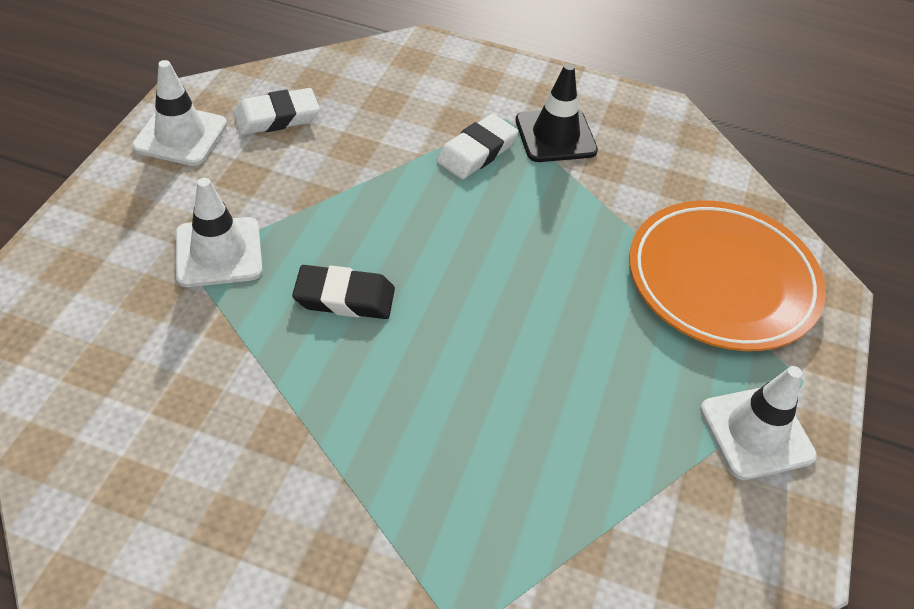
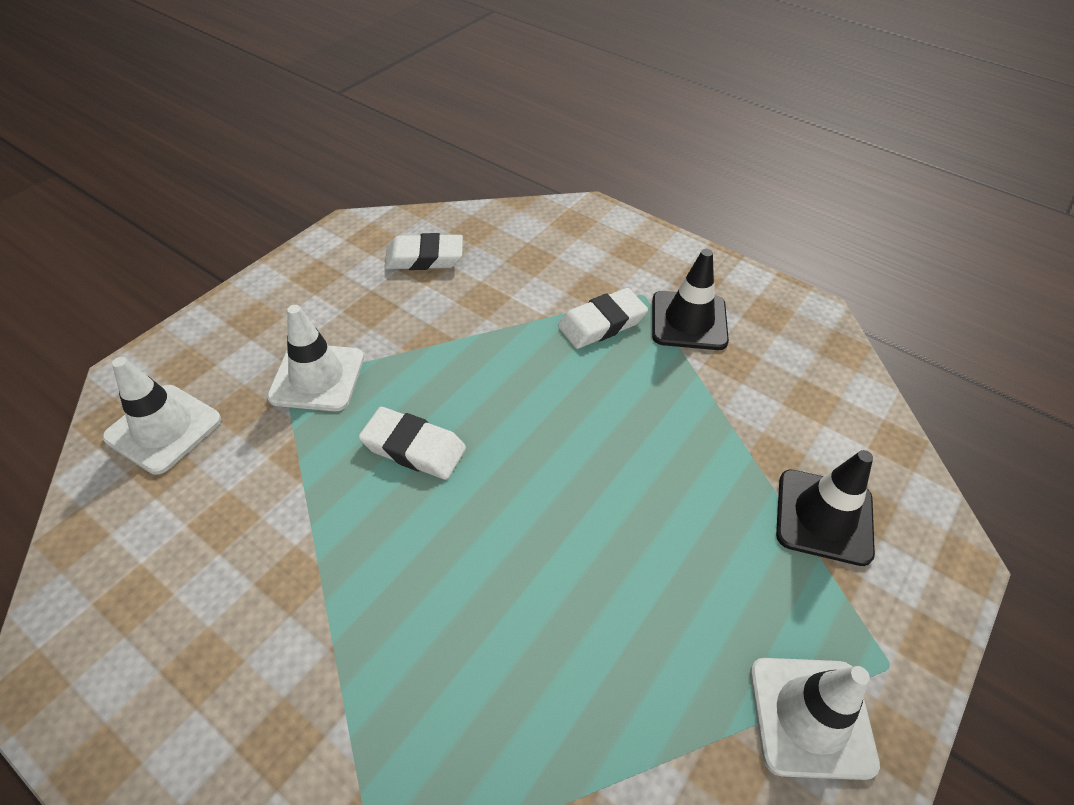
camera: 20 degrees right, 0 degrees up
white traffic cone [132,60,227,166] -> white traffic cone moved to [102,357,221,474]
black eraser [292,265,395,319] -> white eraser [359,407,466,480]
orange plate [629,200,826,351] -> black traffic cone [776,450,875,566]

